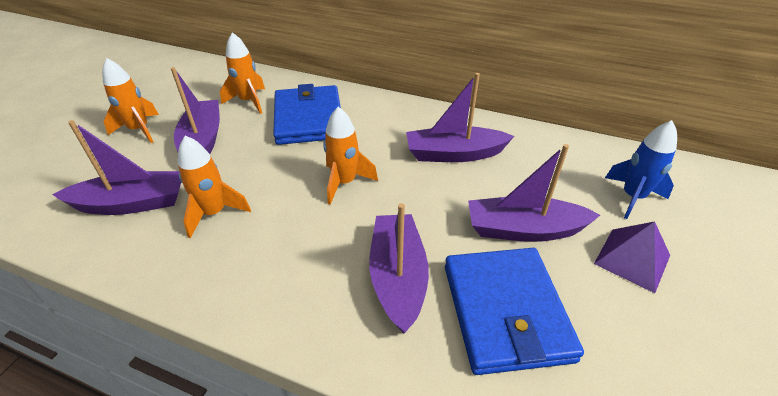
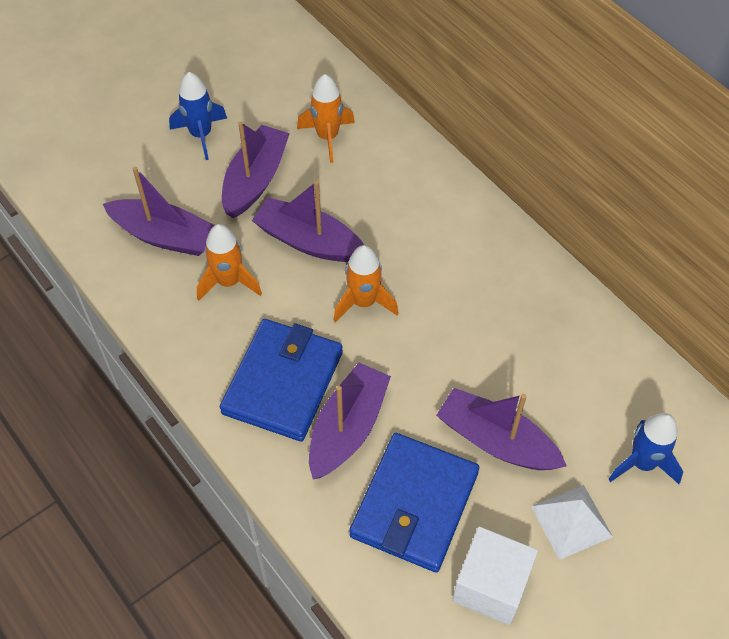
camera: 30 degrees right, 15 degrees up
orange rocket [102,58,159,143] -> blue rocket [169,72,227,160]
blue wallet [273,84,341,145] -> blue wallet moved to [220,319,343,441]
purple boat [406,73,514,162] -> purple boat moved to [252,181,364,262]
purple pyramid [594,221,670,293] -> white pyramid [531,485,613,560]
none -> white cube [452,527,538,625]

